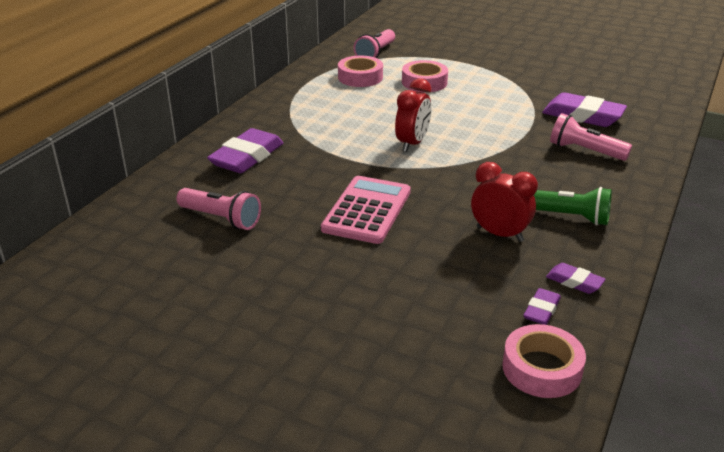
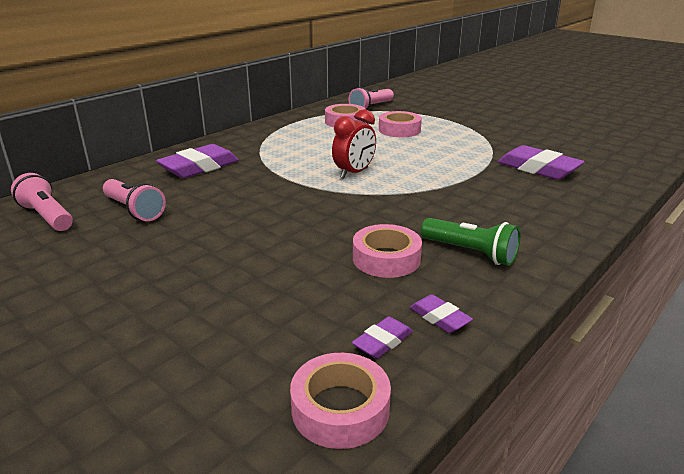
camera: 15 degrees right, 5 degrees down
pink calculator [321,176,411,244] -> none
red clock [471,162,538,242] -> pink tape [353,224,422,278]
pink flashlight [550,113,632,161] -> pink flashlight moved to [11,173,73,231]

